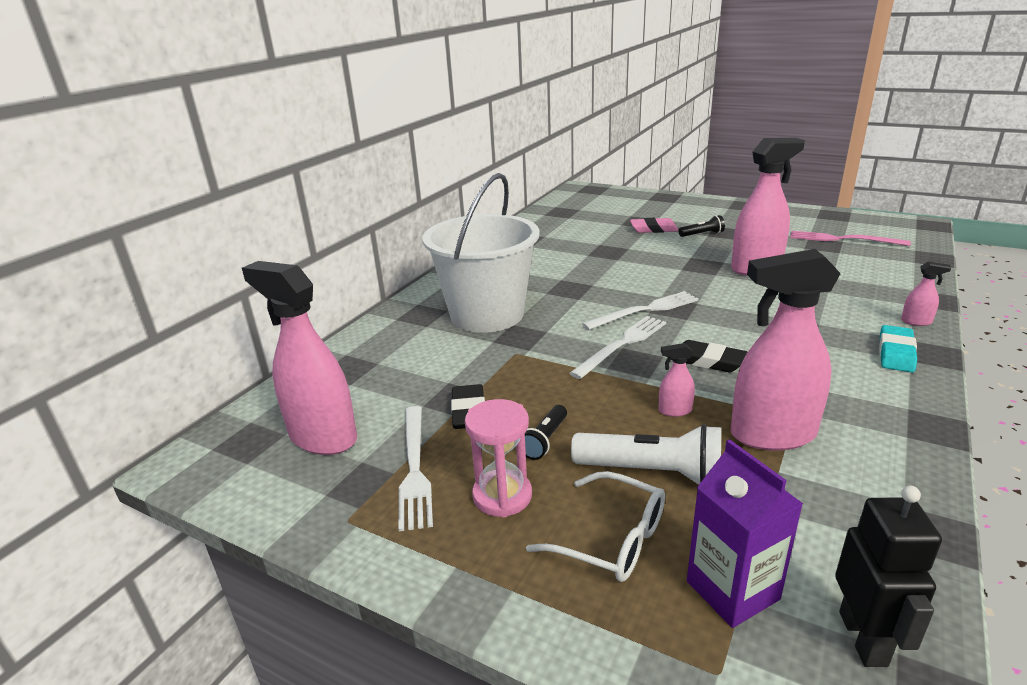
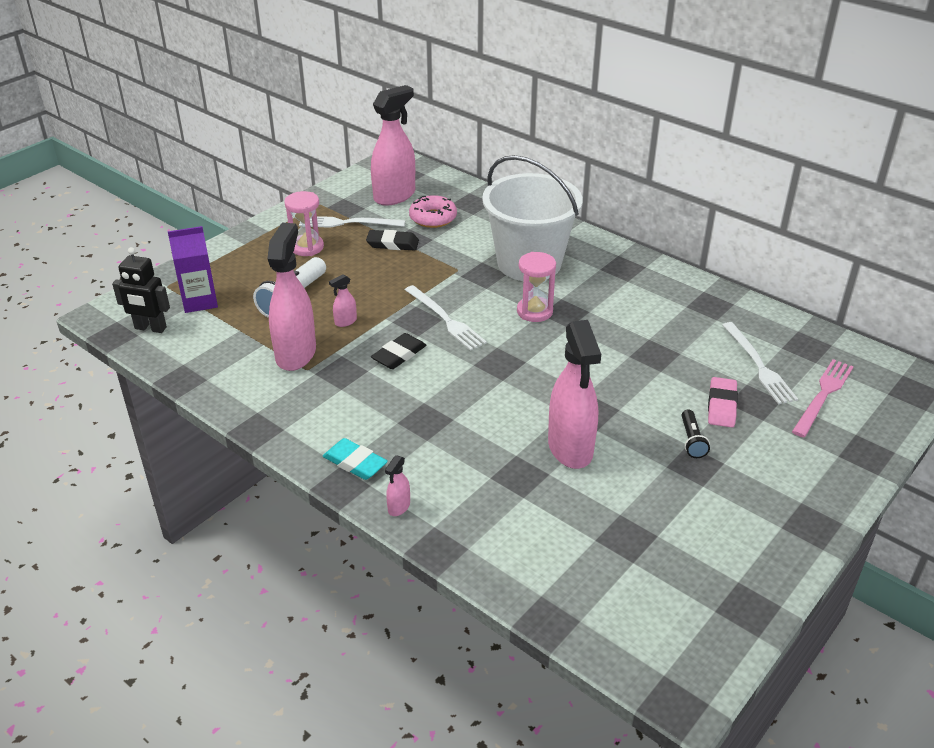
camera: 100 degrees right, 10 degrees up
black flashlight [525,405,567,460] -> none
white glasses [526,471,665,582] -> none
white fork [582,291,699,330] -> white fork moved to [722,322,798,404]
pink spray bottle [658,343,695,417] -> pink spray bottle turned 135 degrees counterclockwise [329,274,357,327]
pink fork [791,231,911,246] -> pink fork moved to [792,359,854,437]
none -> pink donut [409,195,457,228]
none -> pink hourglass [517,252,556,322]

